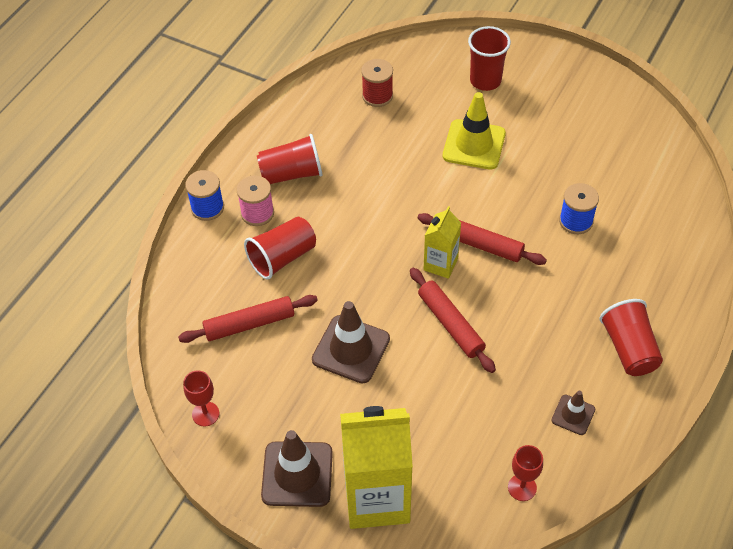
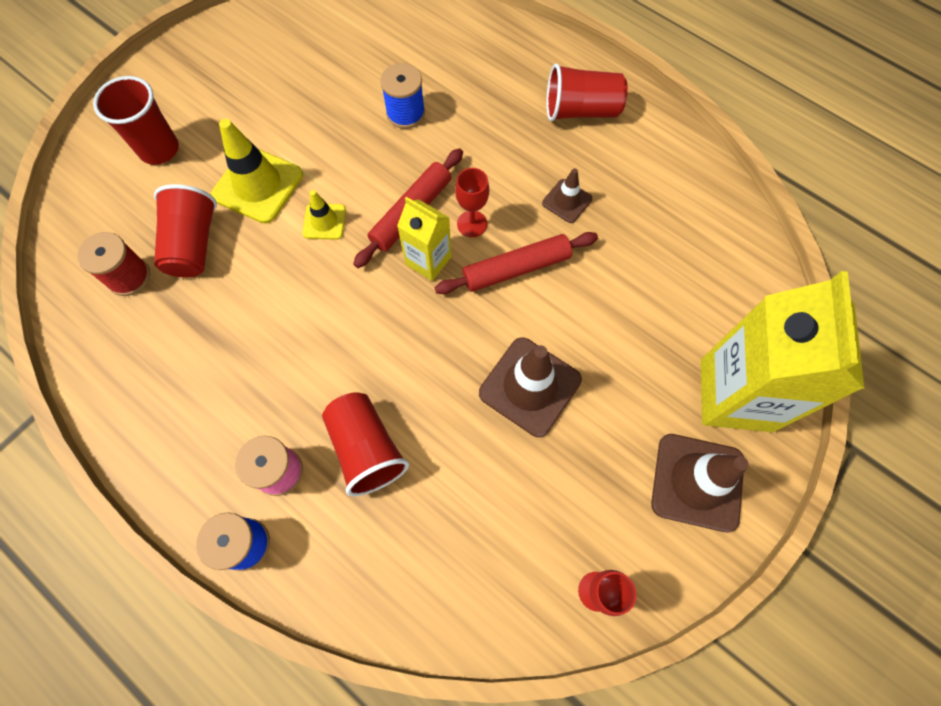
camera: 80 degrees left, 15 degrees up
red rolling pin [178,295,318,343] -> none
red cup [257,134,322,184] -> red cup moved to [154,184,217,277]
red goblet [508,445,543,501] -> red goblet moved to [455,168,489,237]
brown traffic cone [551,391,595,435] -> brown traffic cone moved to [542,168,592,223]
none -> yellow traffic cone [303,190,346,240]

